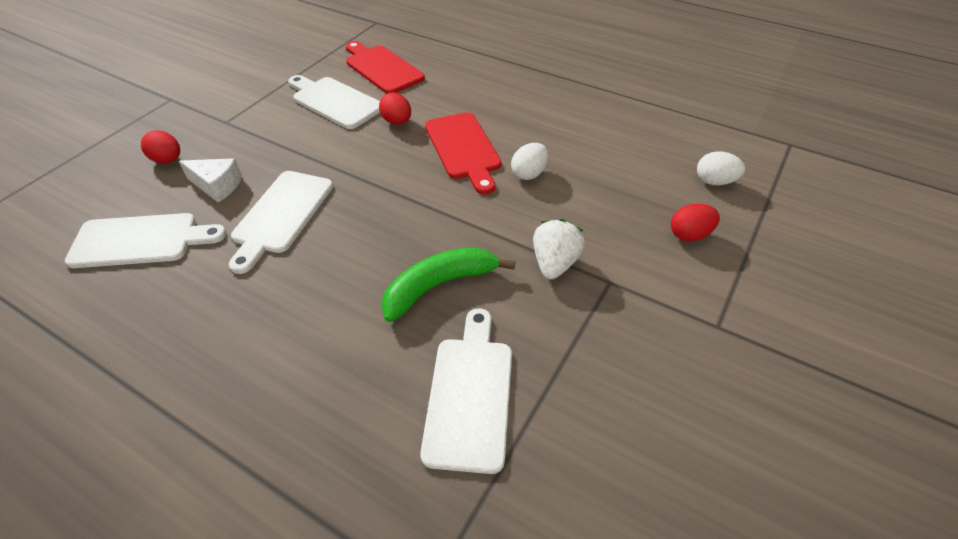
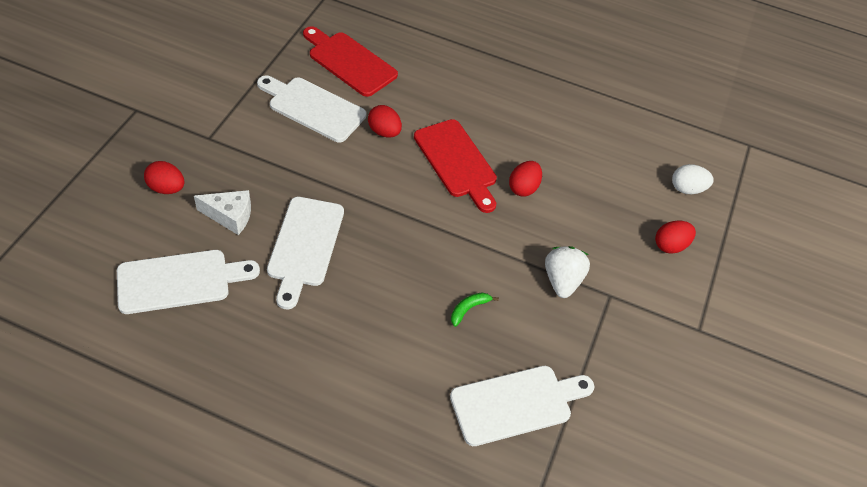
camera: 15 degrees left, 5 degrees up
green banana [381,247,515,322] -> green banana [451,292,499,327], size x0.46
white cutting board [420,308,512,474] -> white cutting board turned 75 degrees clockwise [450,366,595,446]
white egg [511,143,548,180] -> red egg [509,161,542,196]

